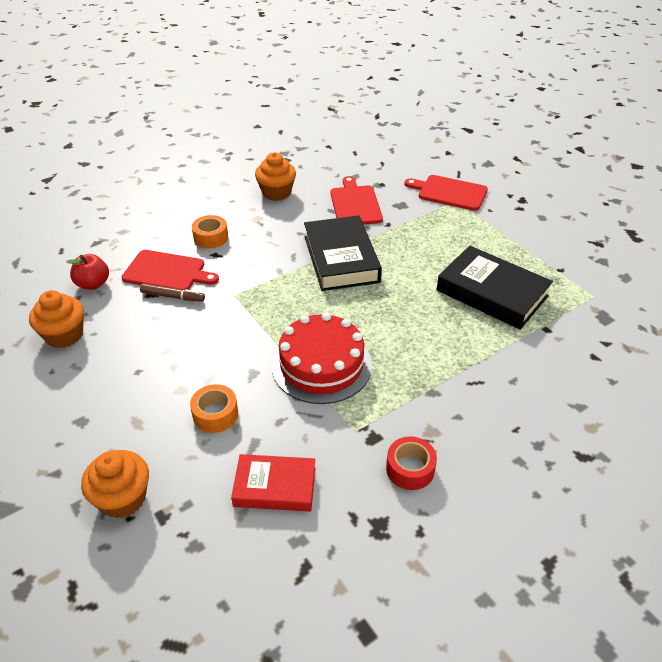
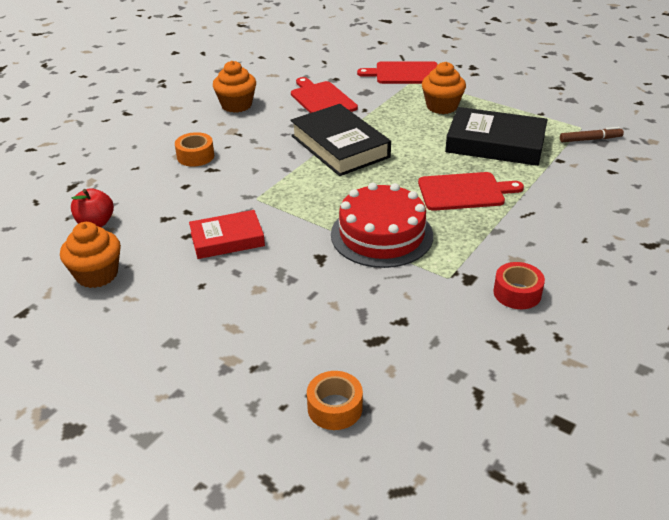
camera: 20 degrees left, 5 degrees down
orange cupcake [81,450,149,518] -> orange cupcake moved to [422,62,466,114]
red cutting board [122,250,219,290] -> red cutting board moved to [418,172,524,211]
brown marker [140,283,205,302] -> brown marker moved to [560,127,624,142]
orange tape [190,384,238,433] -> orange tape moved to [307,371,363,430]
red book [231,454,316,512] -> red book moved to [189,210,265,259]

